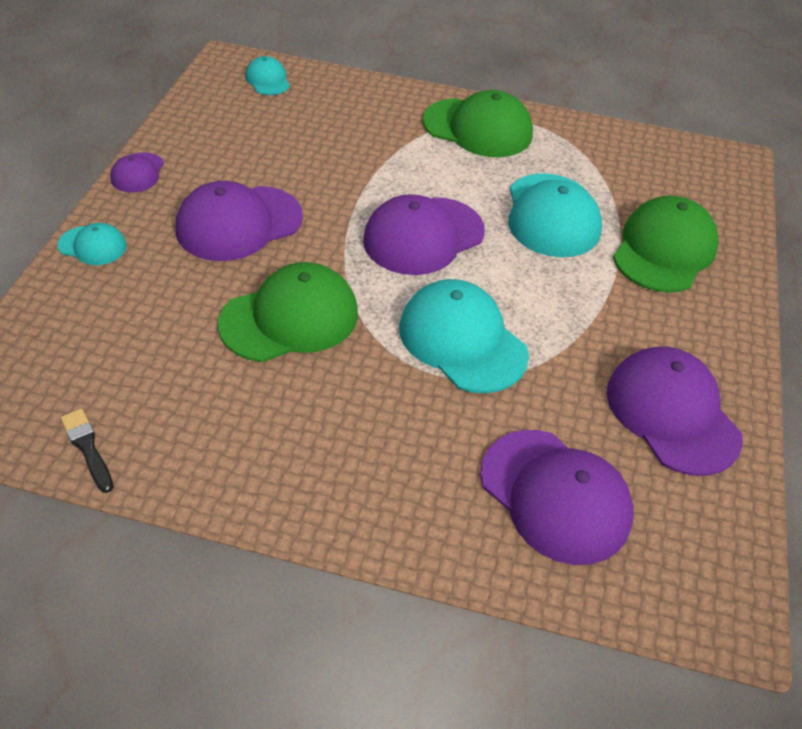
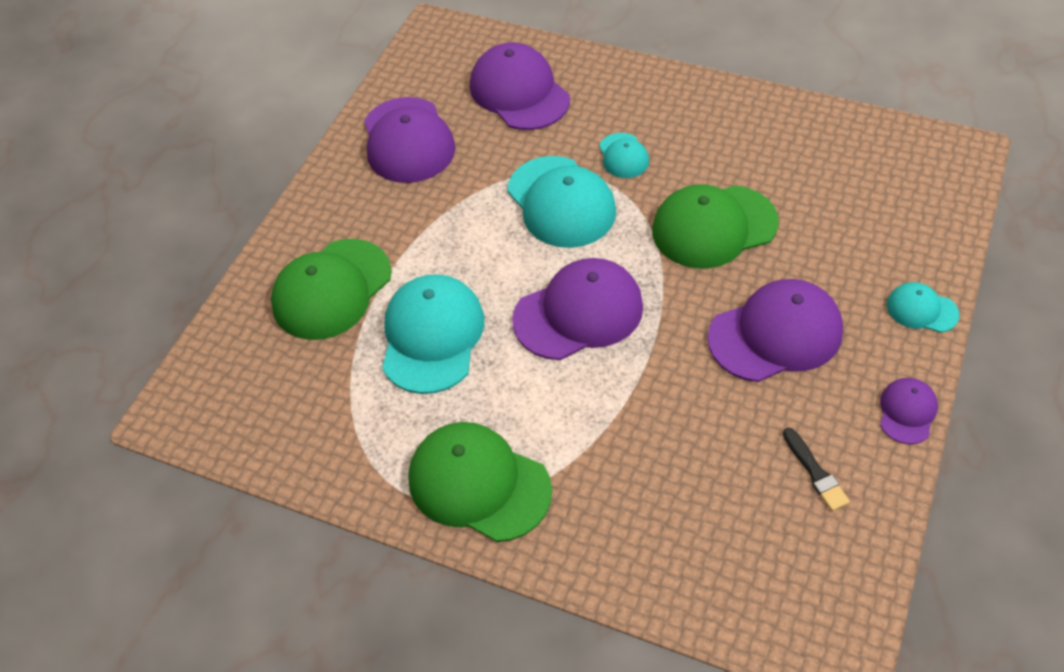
camera: 165 degrees left, 5 degrees up
black brush [61,409,114,493] -> black brush moved to [783,428,850,511]
turquoise cap [245,56,290,95] -> turquoise cap moved to [599,133,649,178]

